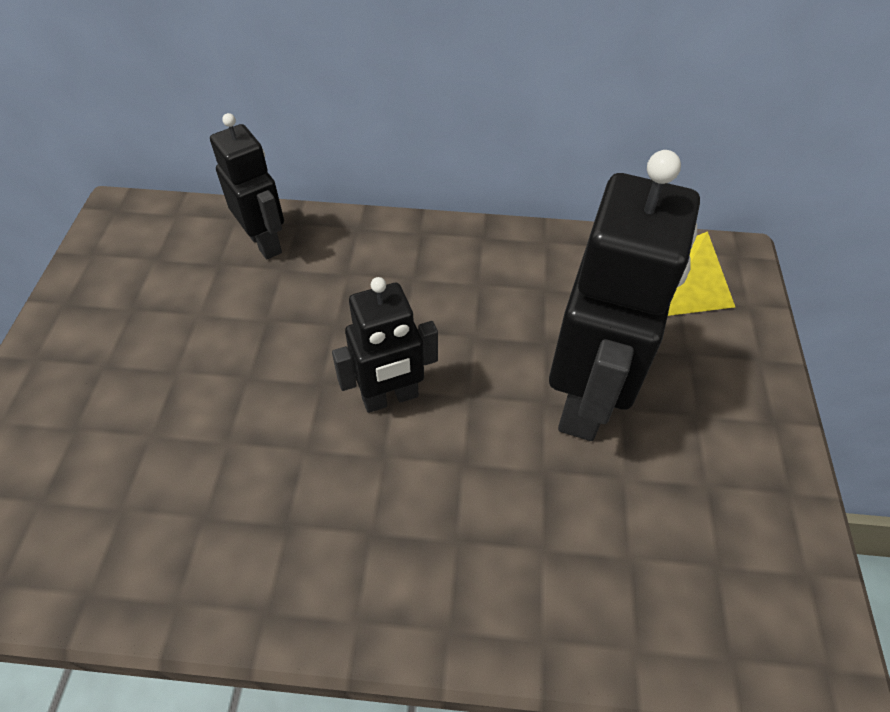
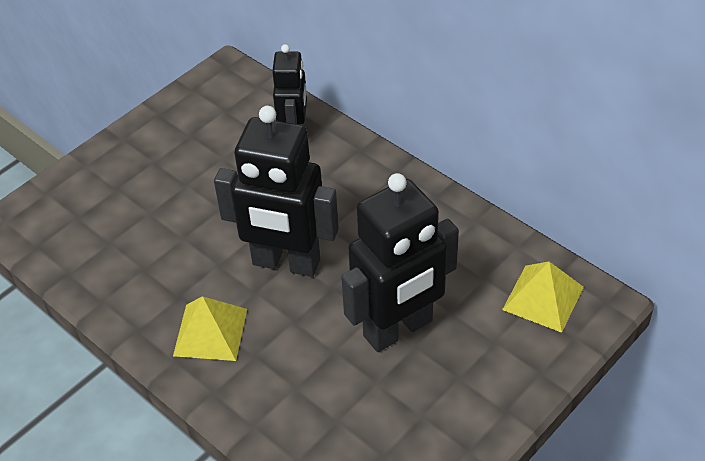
camera: 40 degrees right, 5 degrees down
black robot [332,277,438,413] -> black robot [214,106,339,277], size x1.71
none -> yellow pyramid [173,296,247,361]

